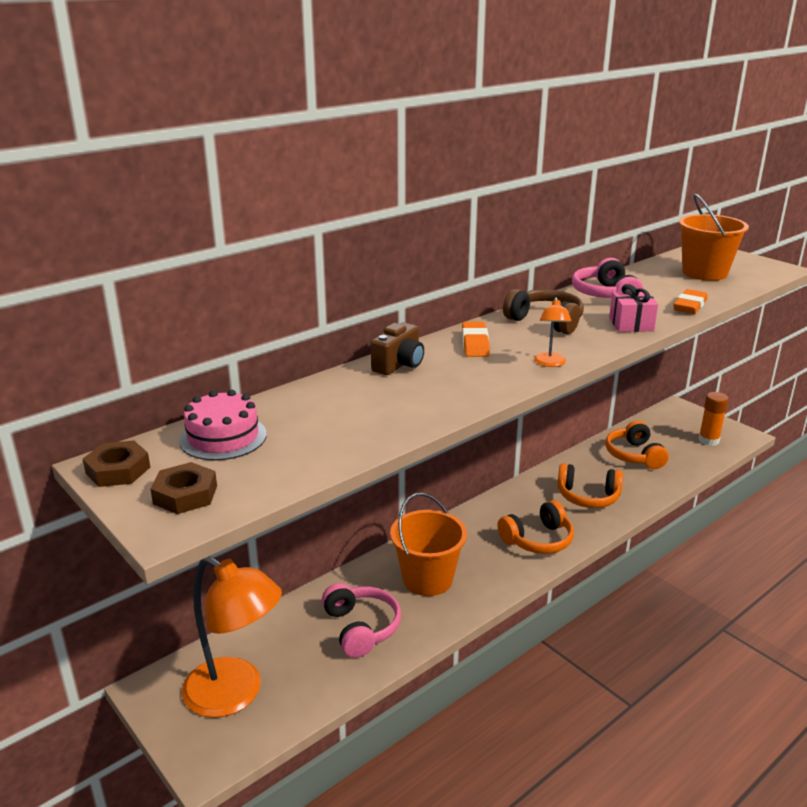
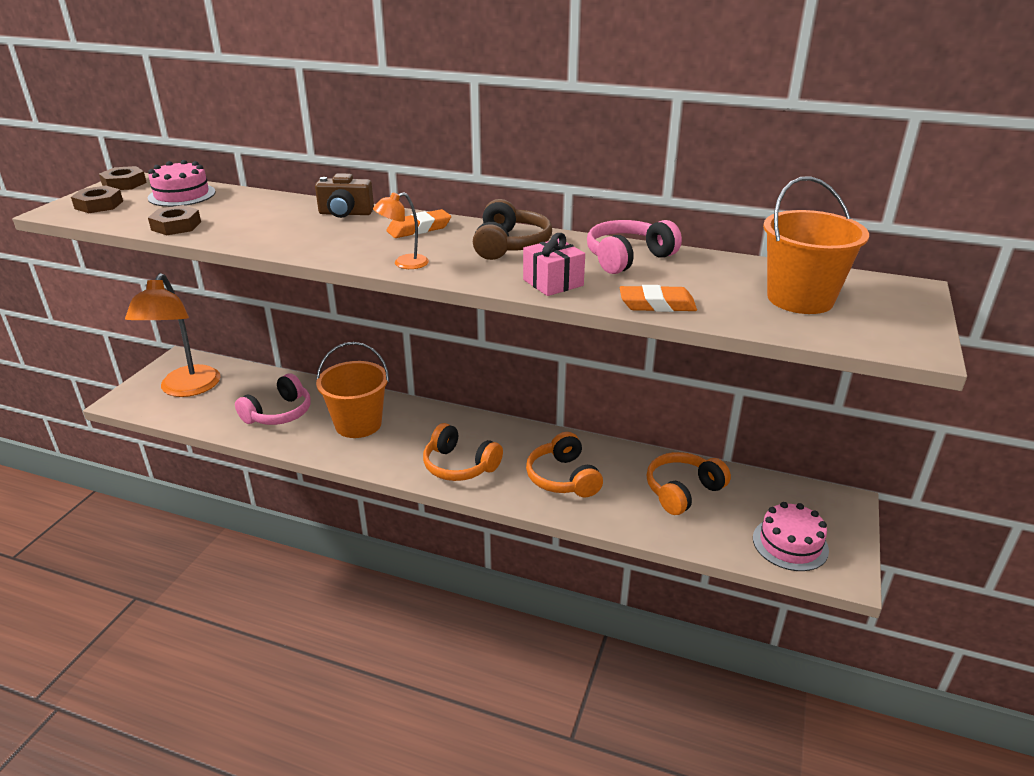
camera: 60 degrees right, 5 degrees up
orange glue stick [698,392,729,446] -> pink cake [753,502,829,571]
none -> brown nut [148,205,201,235]

